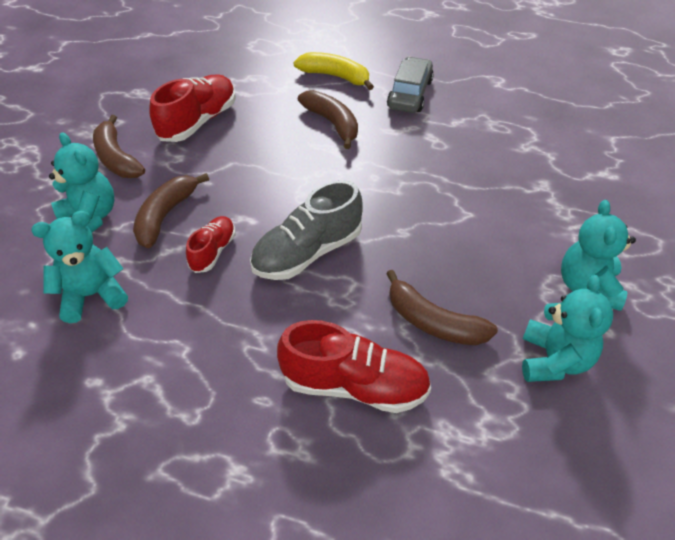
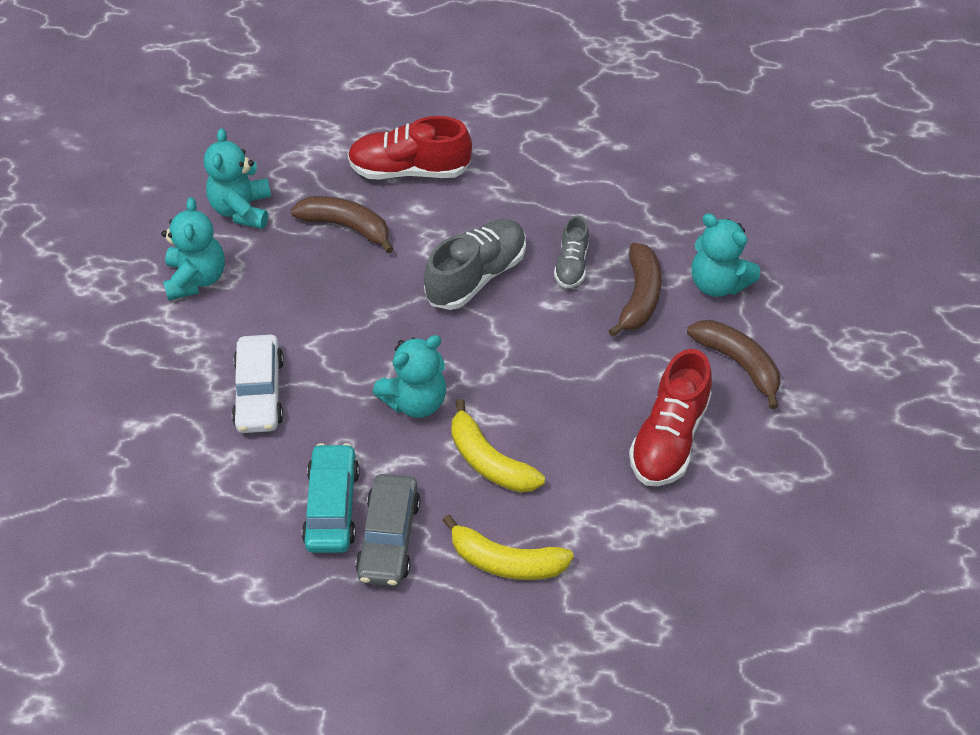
camera: 170 degrees right, 5 degrees up
turquoise teddy bear [31,211,128,323] -> turquoise teddy bear moved to [373,335,446,418]
red shoe [186,216,236,273] -> grey shoe [554,216,589,288]
brown banana [298,90,358,149] -> yellow banana [451,399,545,492]
none -> white car [232,335,284,433]
none -> turquoise car [302,443,360,553]

